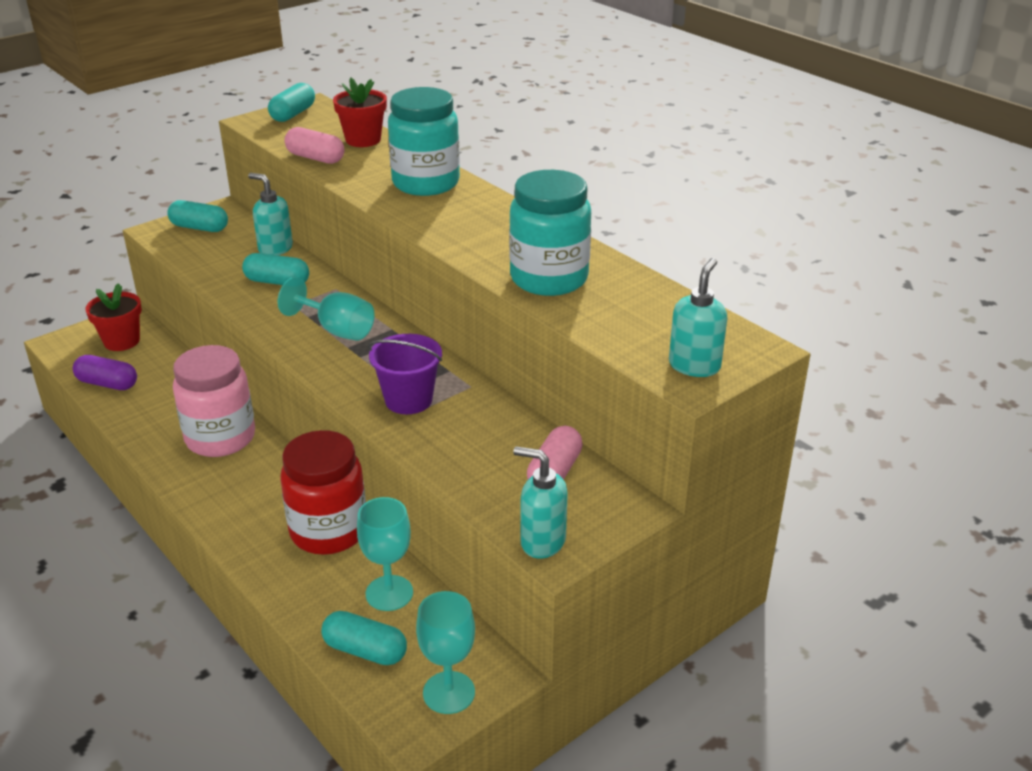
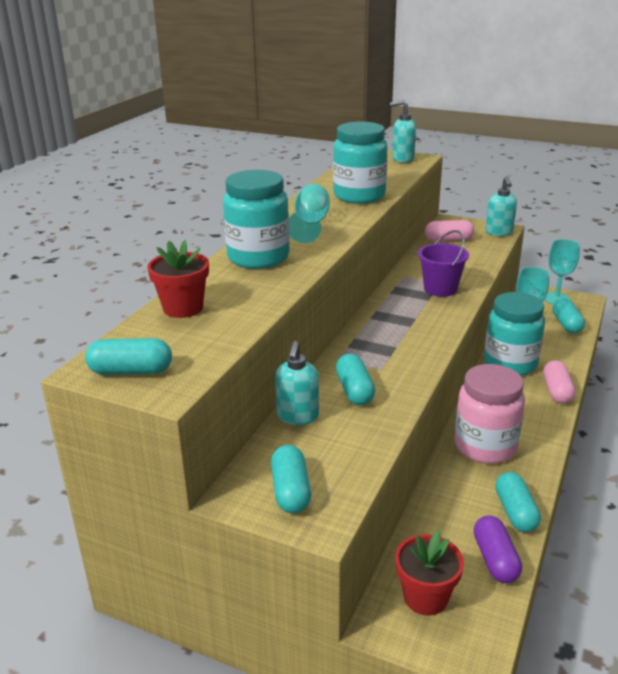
camera: 115 degrees left, 5 degrees down
turquoise goblet [278,277,375,341] -> turquoise goblet moved to [289,184,330,243]
red jar [280,430,366,555] -> turquoise jar [484,292,545,376]
pink capsule [285,127,344,164] -> pink capsule moved to [543,360,575,404]
none -> turquoise capsule [495,472,541,532]

